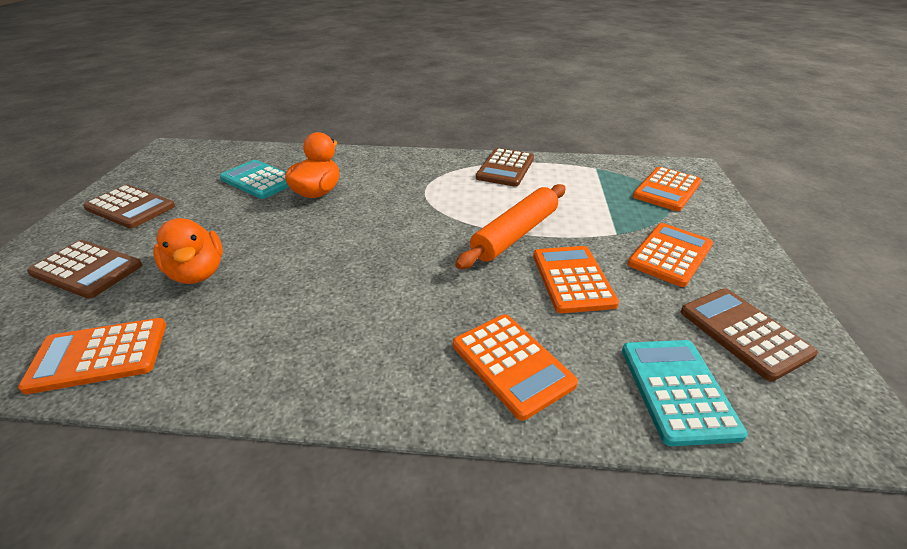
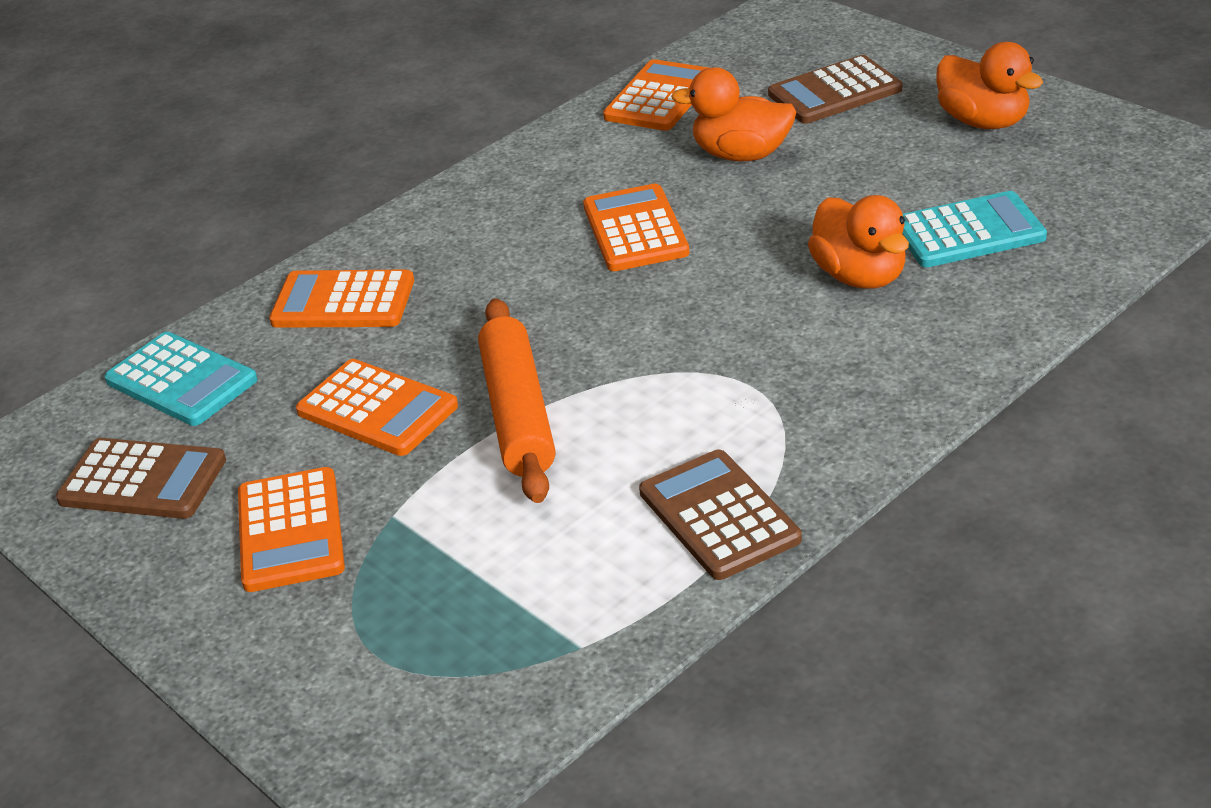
camera: 135 degrees right, 0 degrees up
brown calculator [83,185,175,229] -> orange duck [936,42,1043,129]
orange calculator [633,167,701,211] -> orange calculator moved to [583,184,690,271]

